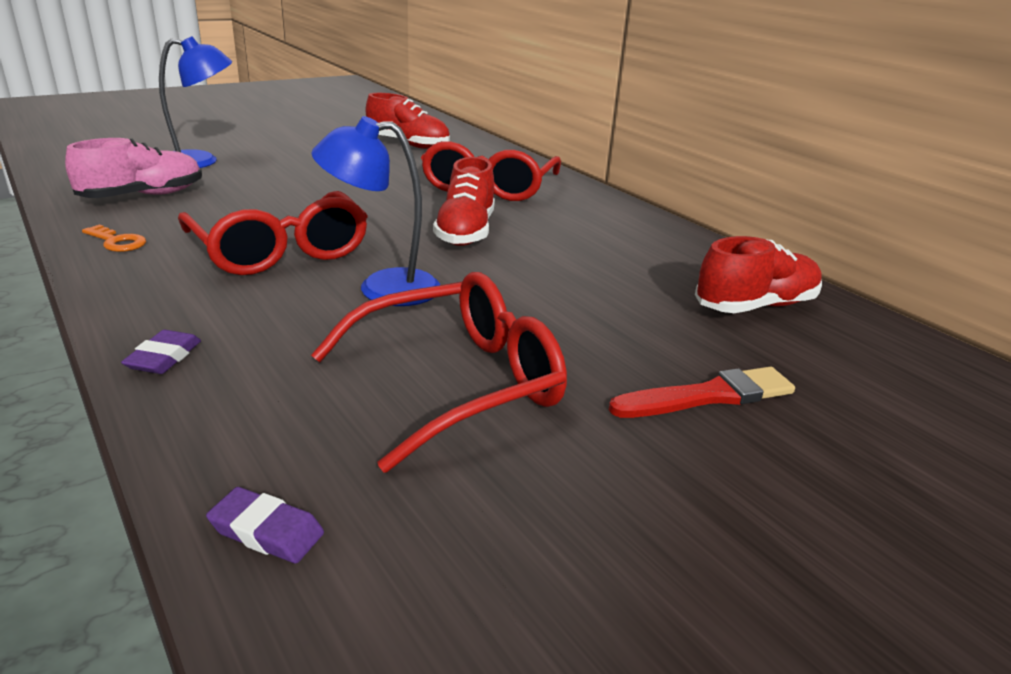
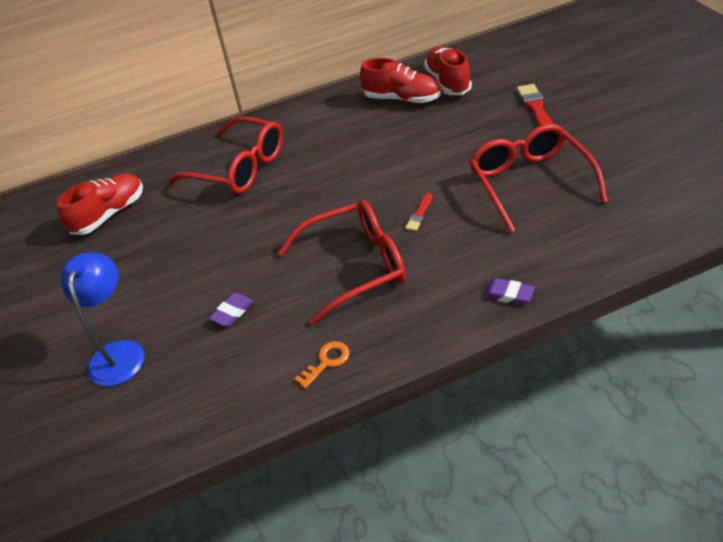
camera: 70 degrees left, 15 degrees up
pink shoe [65,138,202,198] -> none
purple eraser [206,487,324,563] -> purple eraser moved to [209,293,253,327]
blue lamp [311,116,440,306] -> red brush [405,193,432,231]
red shoe [433,157,495,246] -> red shoe moved to [360,58,441,103]

